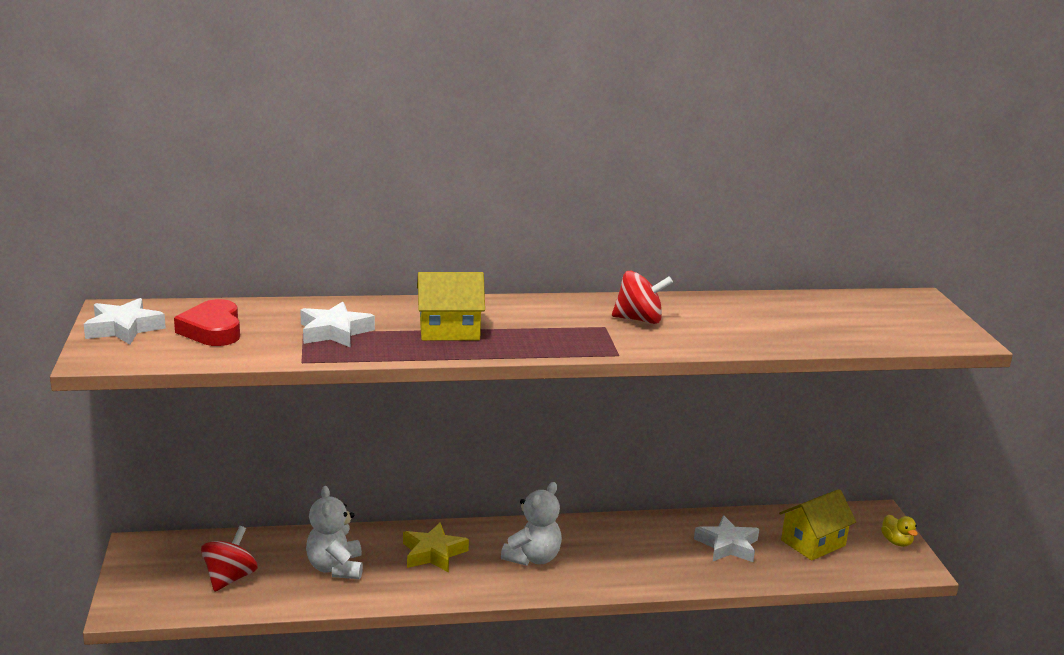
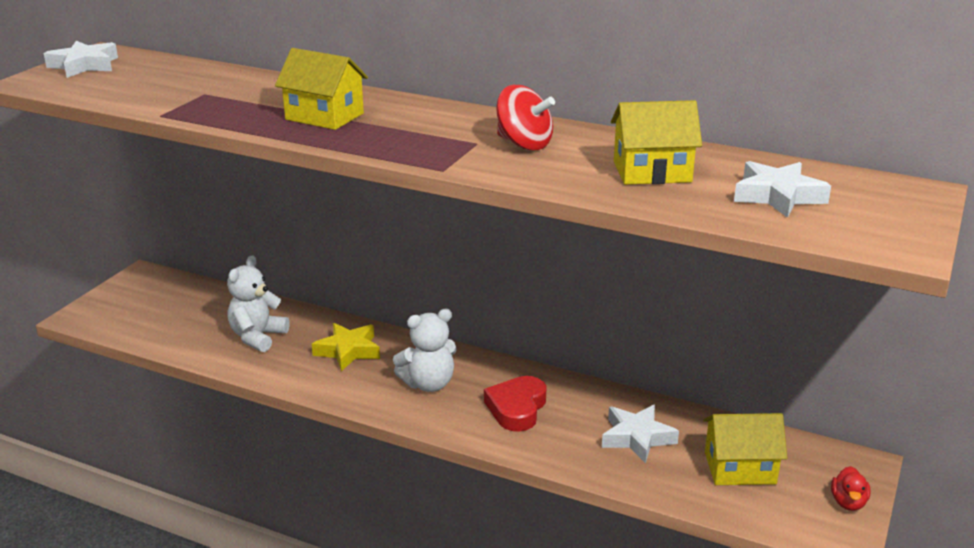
camera: 35 degrees right, 5 degrees up
red heart [174,299,240,346] -> red heart moved to [484,376,547,432]
red spinning top [201,526,258,592] -> none
white star [300,302,375,348] -> white star moved to [734,161,831,218]
yellow duck [881,515,918,547] -> red duck [831,466,870,511]
none -> yellow house [611,100,702,185]

